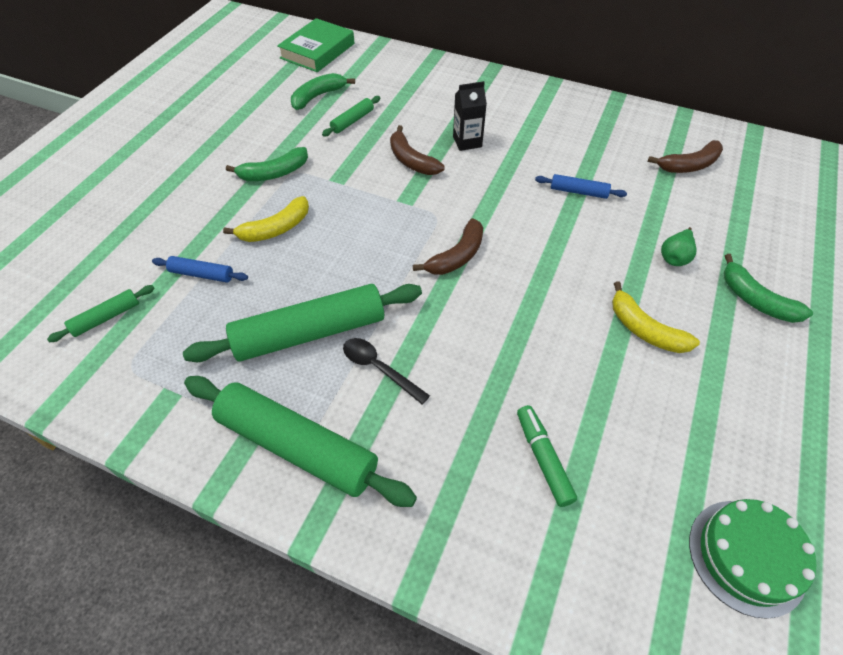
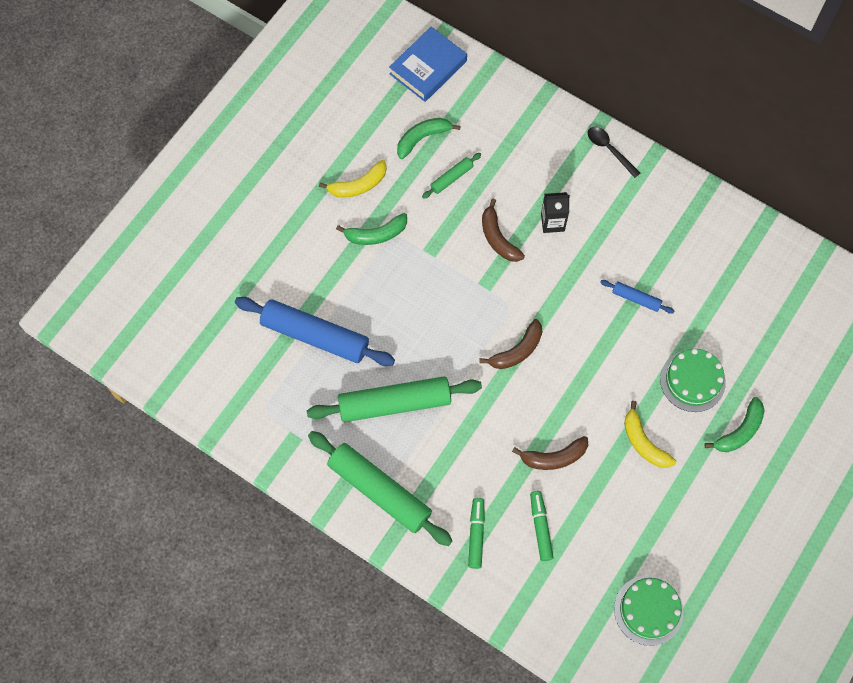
camera: 10 degrees right, 15 degrees up
green rolling pin [47,285,155,342] -> none
blue rolling pin [152,256,248,283] -> blue rolling pin [235,297,395,366], size x2.17
yellow banana [223,196,309,242] -> yellow banana moved to [319,160,387,198]
green book [277,18,355,72] -> blue book [389,27,467,102]
black spoon [343,338,430,405] -> black spoon moved to [588,126,640,178]
brown banana [648,140,723,173] -> brown banana moved to [512,436,588,470]
green pear [661,227,696,266] -> green cake [660,349,726,412]
green banana [724,254,813,323] -> green banana turned 105 degrees counterclockwise [705,397,764,452]
none -> green marker [468,498,485,569]

